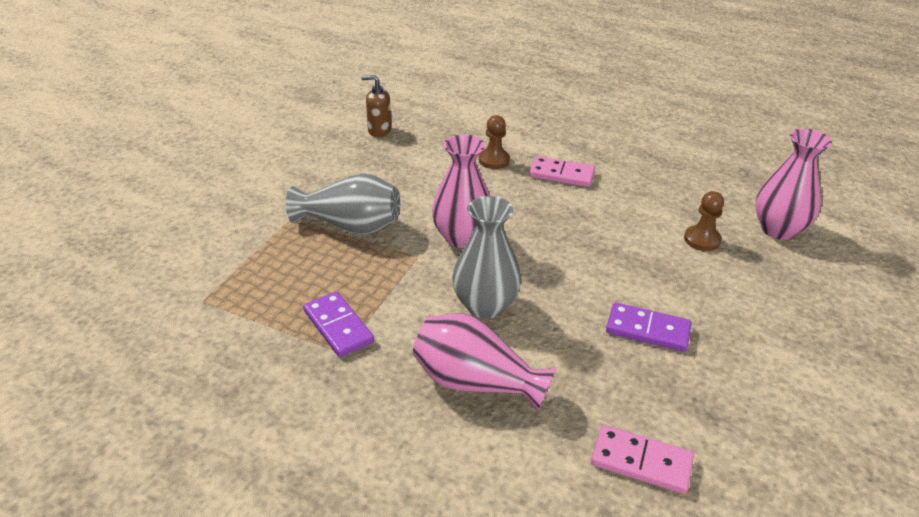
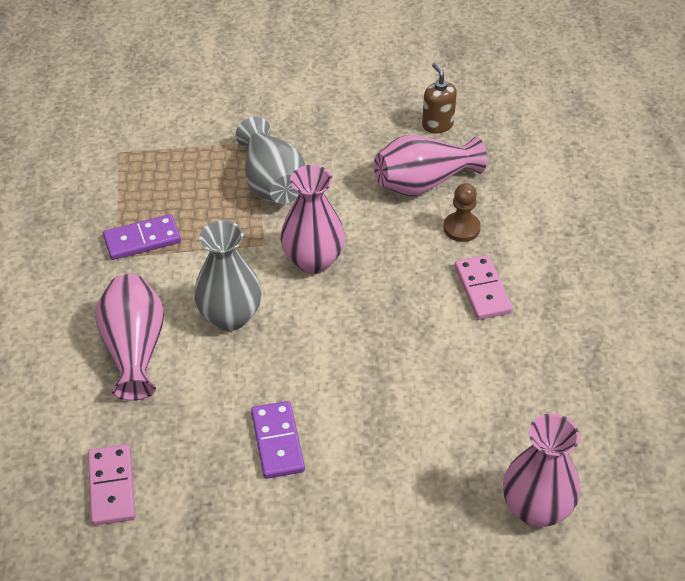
camera: 60 degrees right, 10 degrees up
purple domino [303,291,374,357] -> purple domino turned 45 degrees clockwise [103,214,181,260]
brown pawn [684,191,724,251] -> none
none -> pink vase [374,135,487,196]

